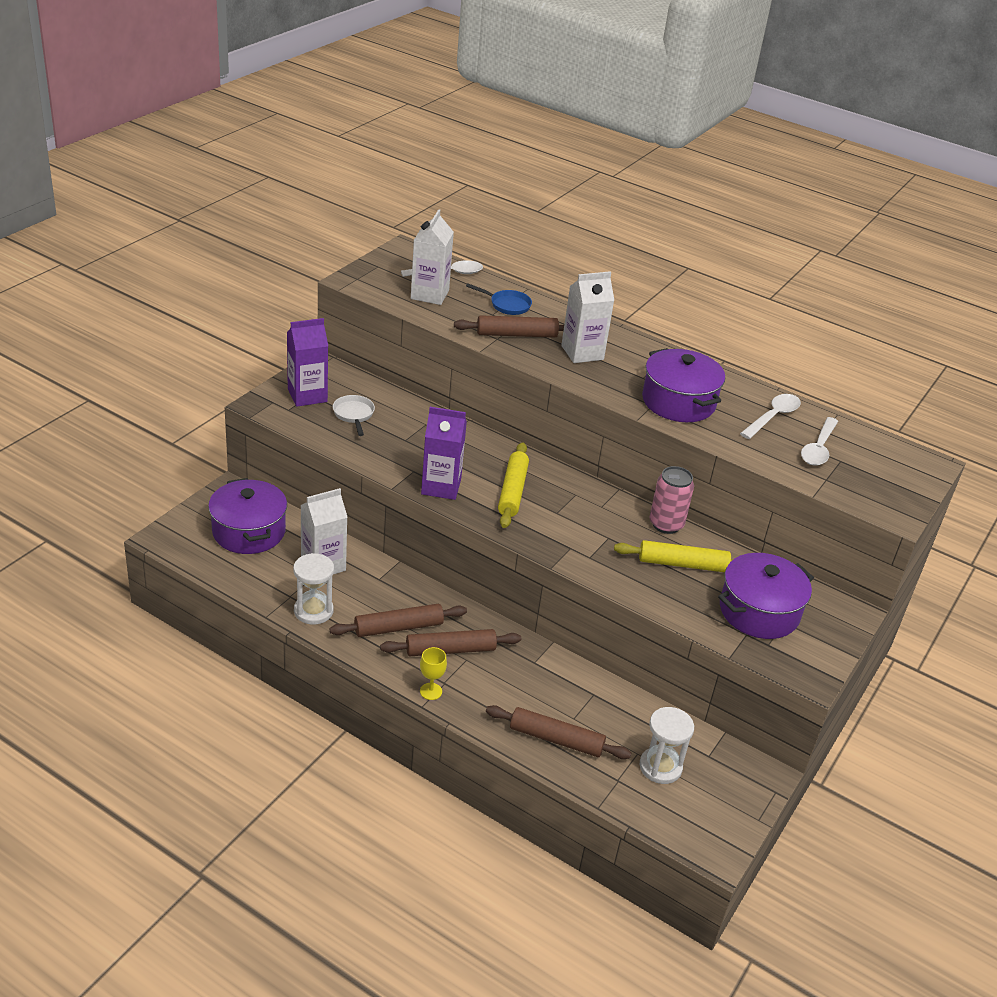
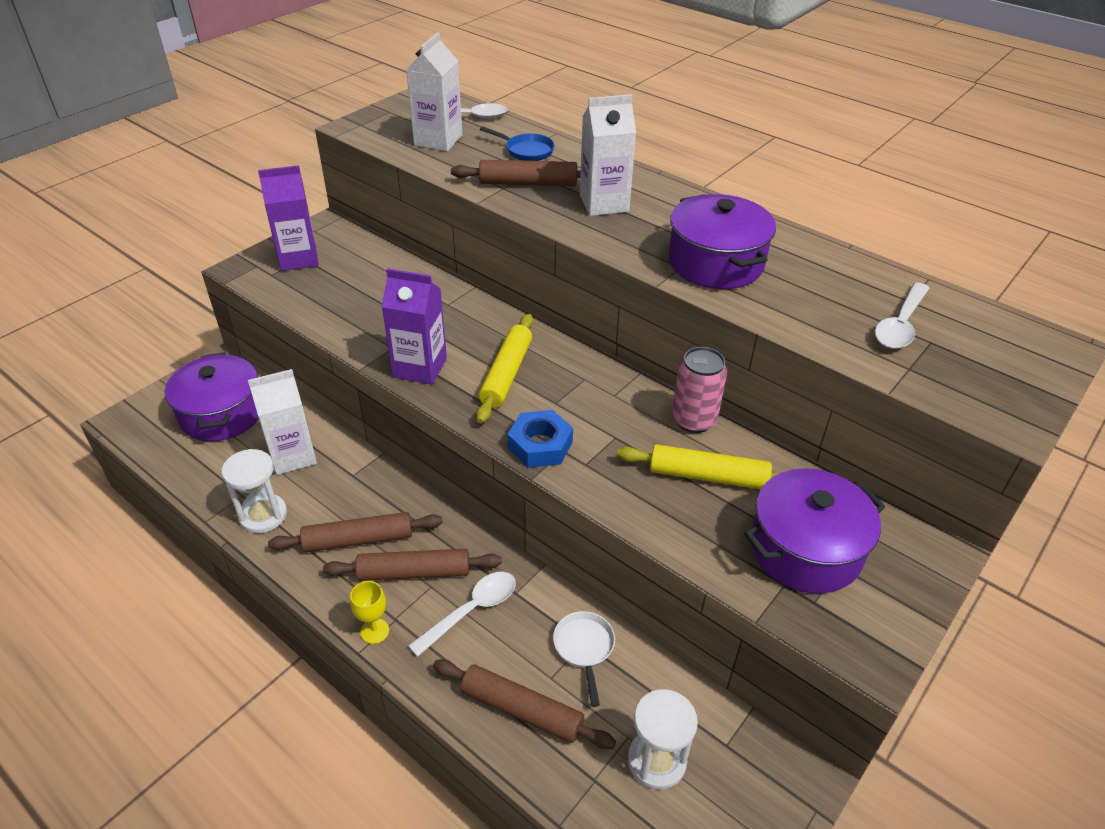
camera: 10 degrees right, 5 degrees up
white pan [333,395,375,436] -> white pan moved to [553,611,615,707]
white spoon [740,394,801,439] -> white spoon moved to [408,572,516,657]
none -> blue nut [507,410,573,468]

